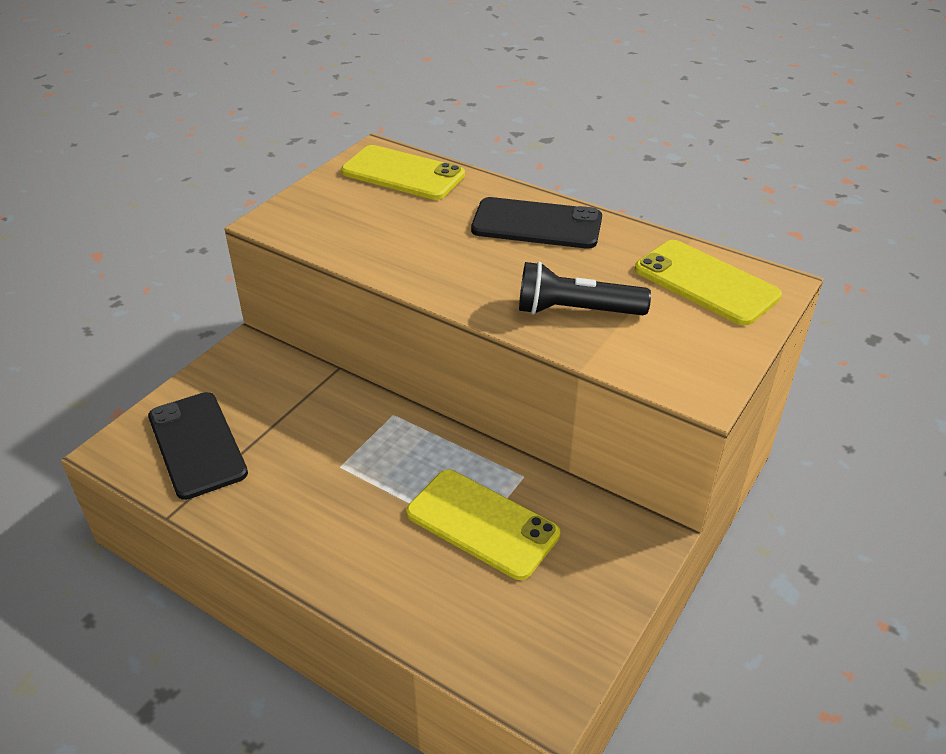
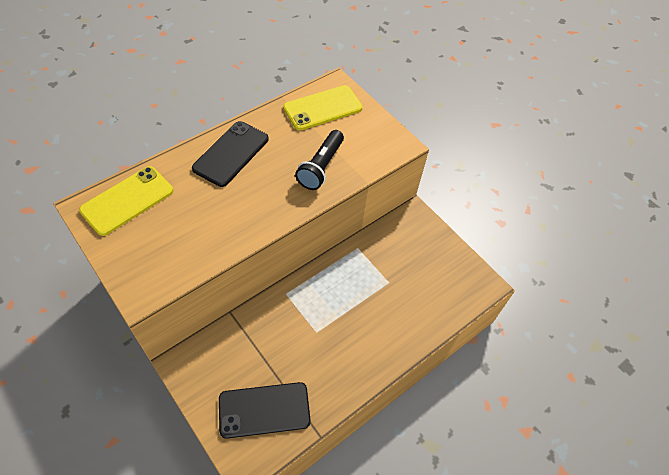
camera: 75 degrees left, 15 degrees up
yellow phone [406,470,560,580] -> none

